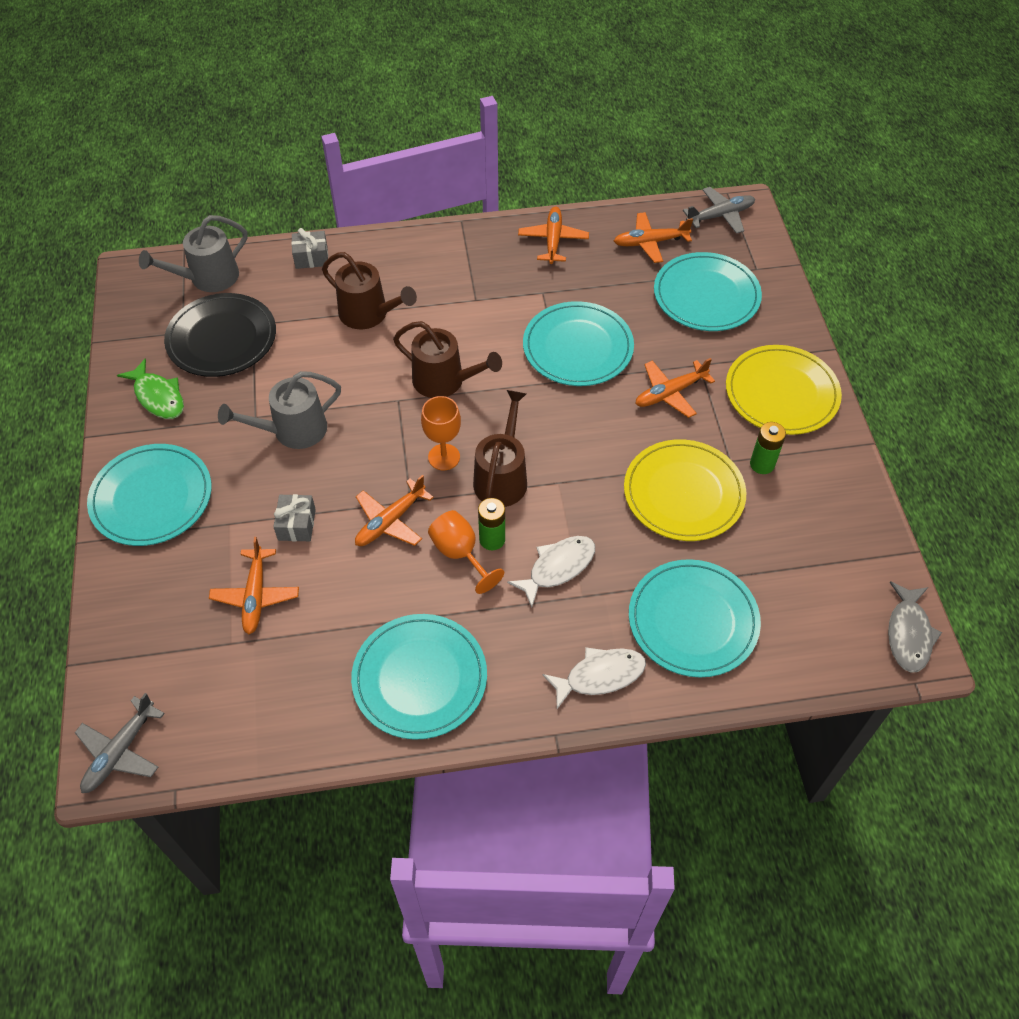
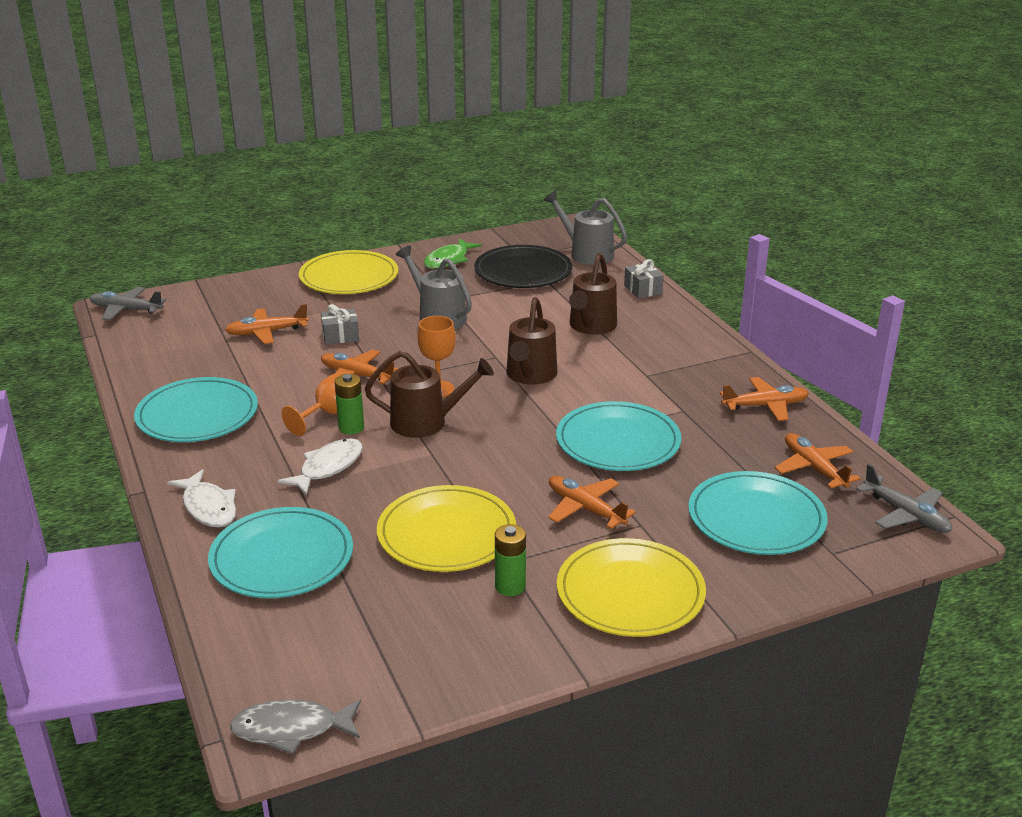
camera: 75 degrees right, 25 degrees down
turquoise plate [87,444,212,546] -> yellow plate [299,250,398,294]
white fish [507,536,595,608] -> white fish turned 90 degrees counterclockwise [278,438,363,495]

